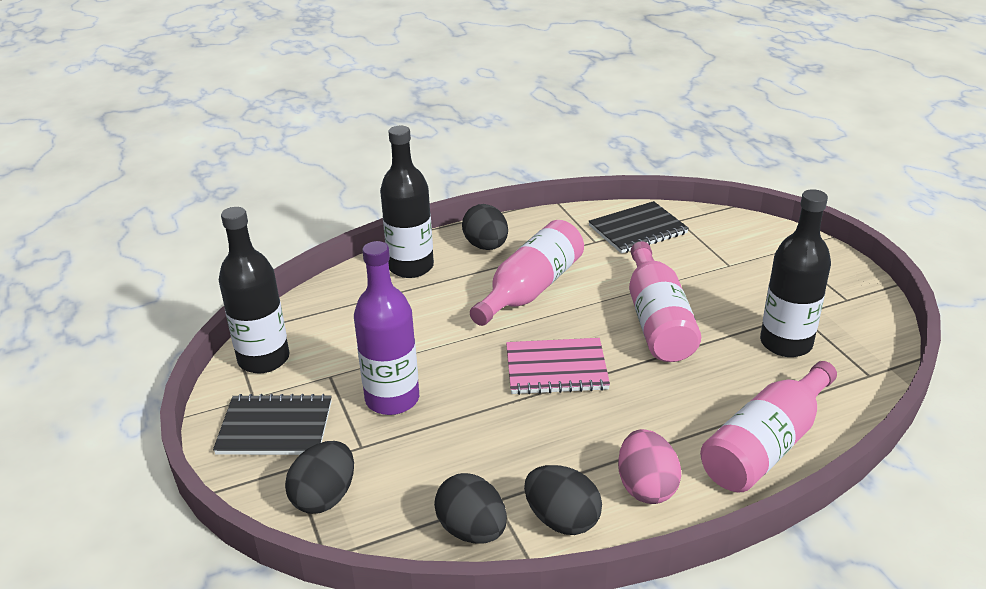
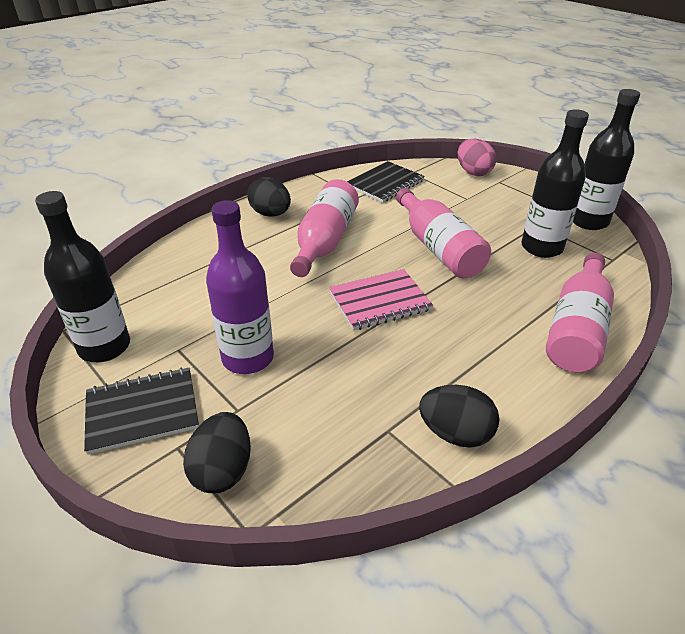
camera: 20 degrees left, 5 degrees up
black bottle [380,126,434,278] -> black bottle moved to [573,89,640,230]
black egg [434,473,507,544] -> none
pink egg [618,429,681,504] -> pink egg moved to [458,139,496,176]

